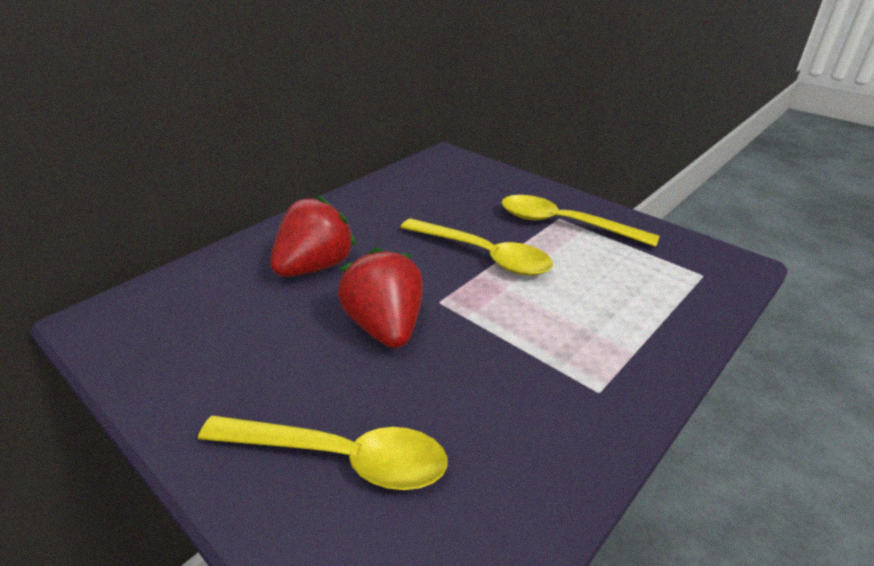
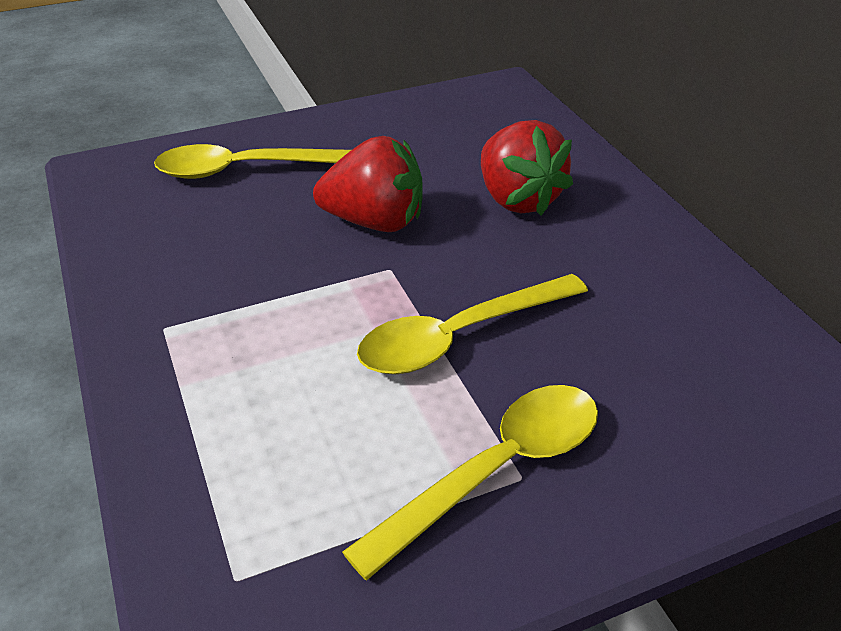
camera: 115 degrees right, 5 degrees up
yellow spoon [198,416,448,490] -> yellow spoon turned 45 degrees clockwise [154,144,351,179]

